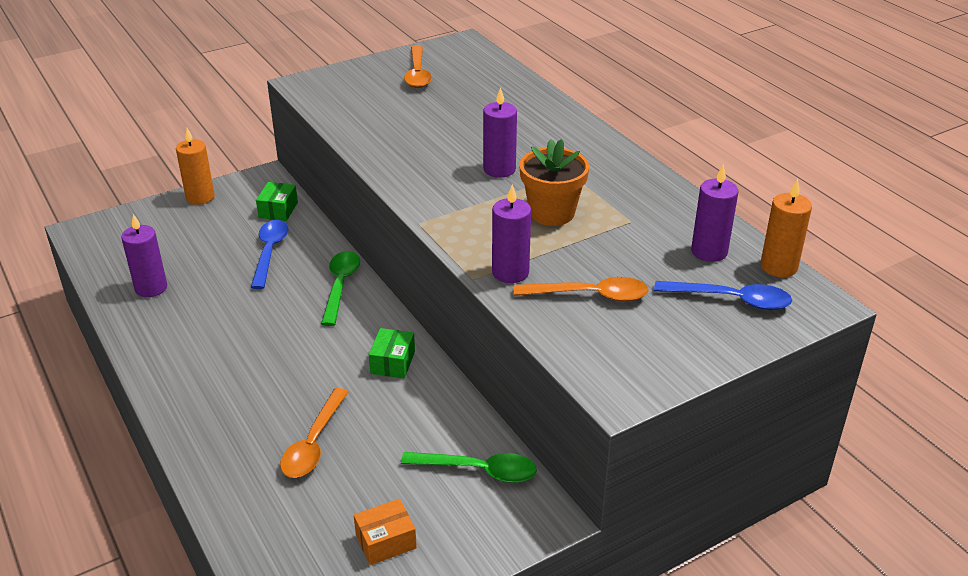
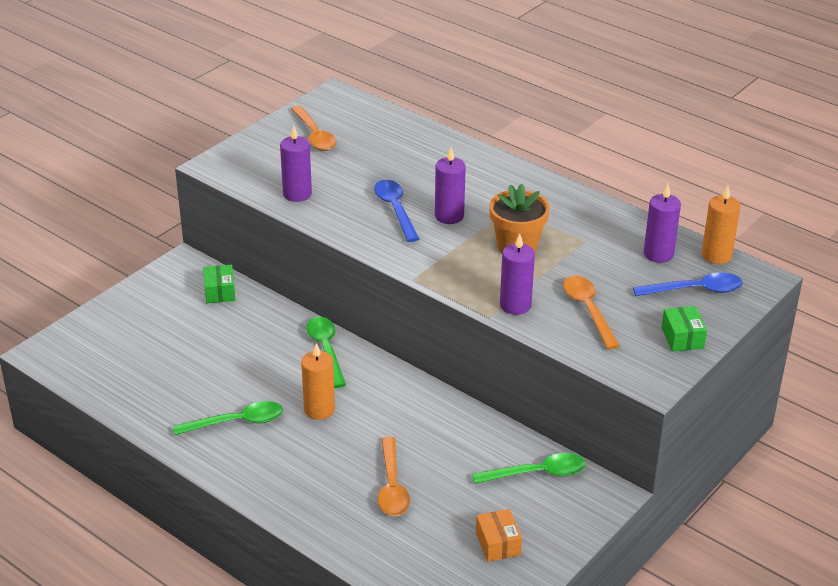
camera: 20 degrees left, 0 degrees up
purple candle [121,214,167,297] -> purple candle moved to [280,126,312,202]
orange candle [176,128,215,205] -> orange candle moved to [301,343,335,420]
blue spoon [251,220,289,289] -> blue spoon moved to [374,180,419,242]
orange box [354,499,417,565] -> orange box turned 60 degrees counterclockwise [476,509,522,562]
green box [369,328,415,378] -> green box moved to [661,306,707,352]
orange spoon [514,277,649,302] -> orange spoon turned 90 degrees counterclockwise [563,275,620,349]
none -> green spoon [173,401,283,435]

